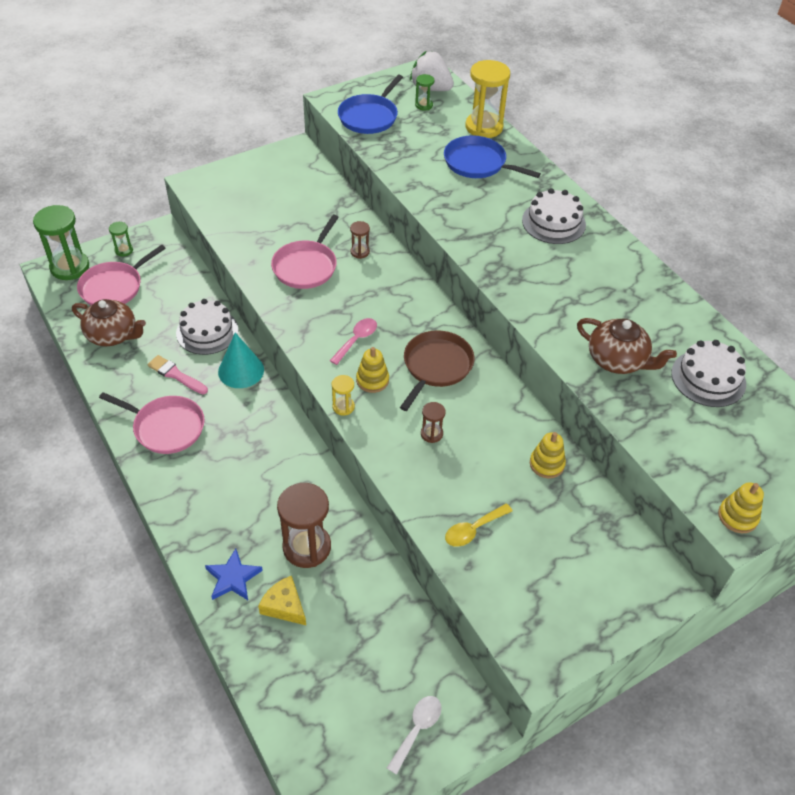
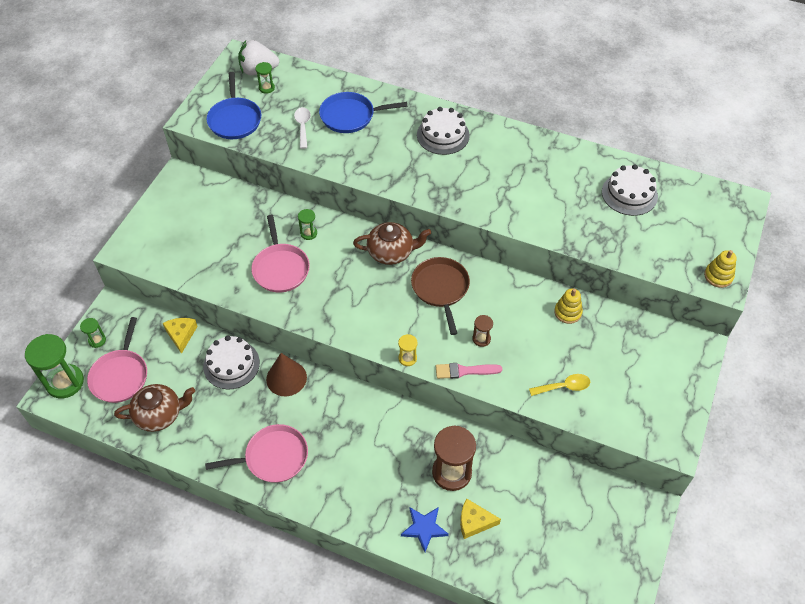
camera: 35 degrees left, 5 degrees up
pink brush [147,355,208,394] -> pink brush moved to [436,363,502,379]
turquoise cone [218,333,264,388] -> brown cone [266,353,307,396]
pink spoon [330,318,377,365] -> none
brown hourglass [350,221,370,259] -> green hourglass [298,209,317,240]
yellow stacking toy [356,347,389,393] -> none
white spoon [387,696,442,775] -> white spoon moved to [294,107,311,149]
yellow spoon [445,504,513,547] -> yellow spoon turned 120 degrees counterclockwise [529,374,590,396]
yellow hourglass [465,60,510,138] -> none
brown teapot [577,318,677,374] -> brown teapot moved to [353,222,431,265]
none -> yellow cheese [163,318,198,354]

